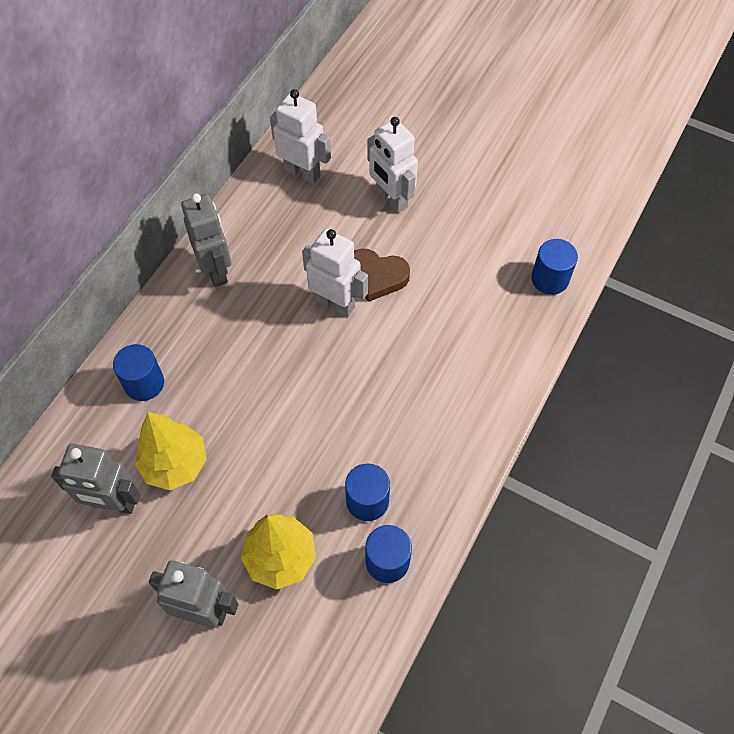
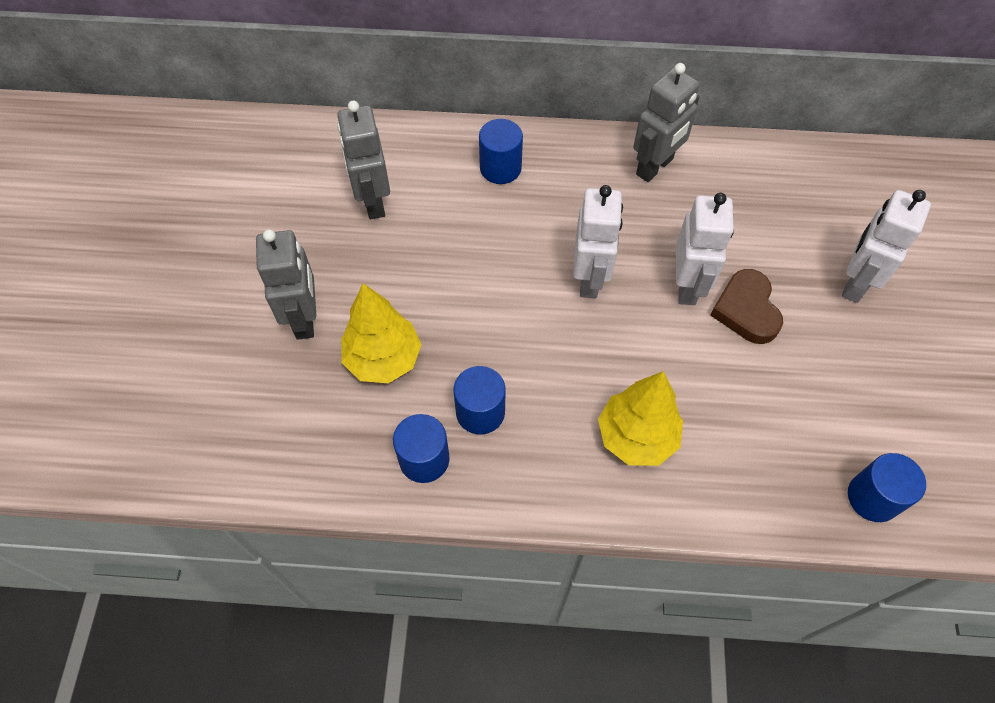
camera: 65 degrees right, 0 degrees up
yellow tree [135,412,207,490] -> yellow tree moved to [598,371,683,466]
white robot [270,89,331,184] -> white robot moved to [573,185,623,298]

